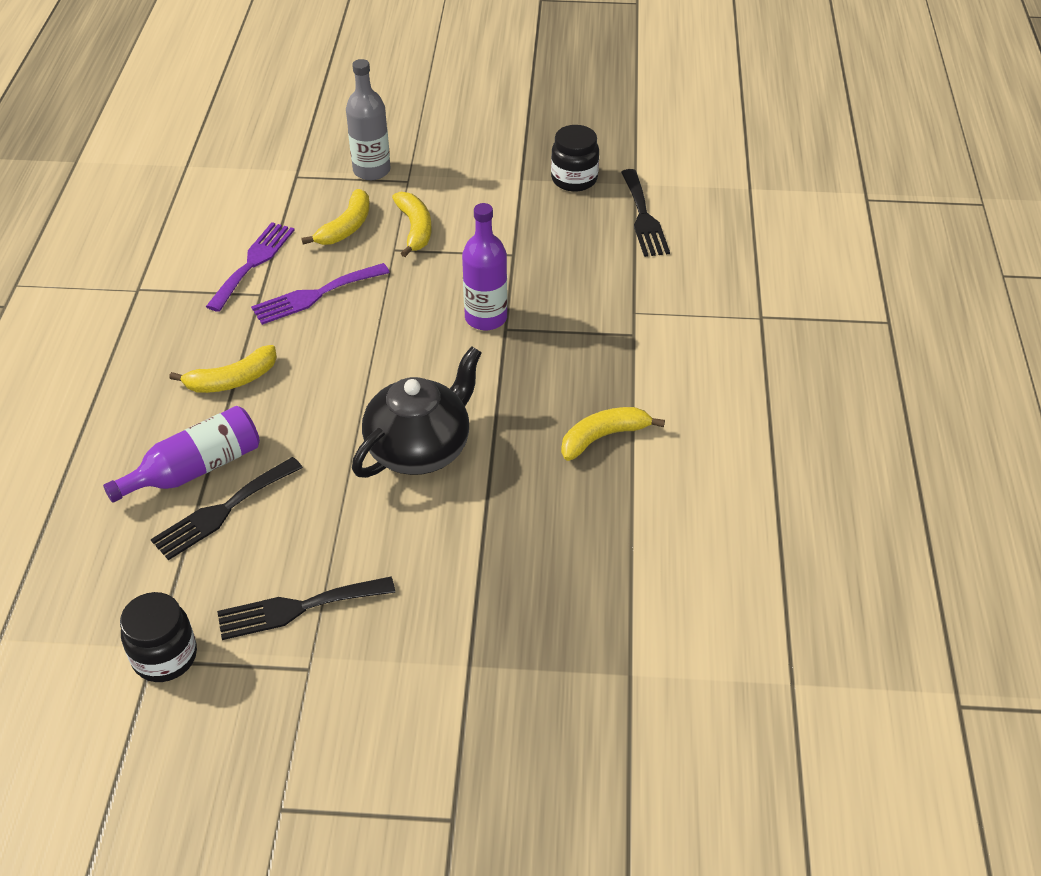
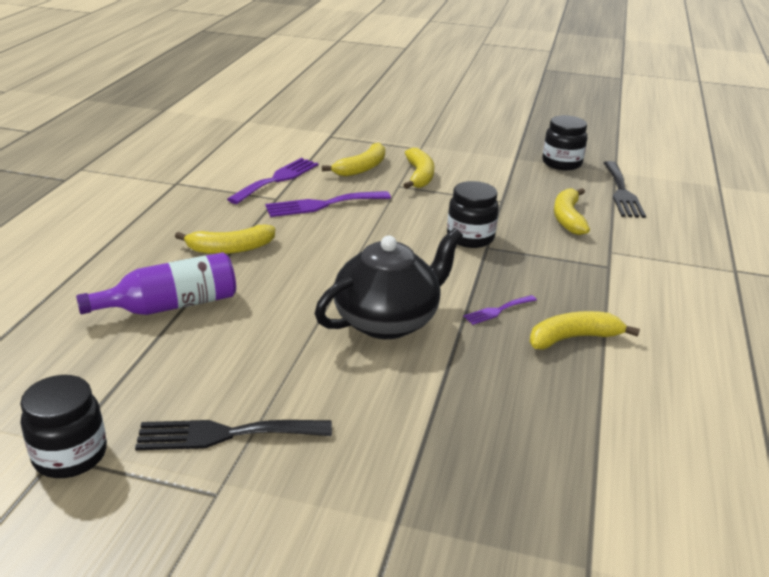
camera: 10 degrees right, 15 degrees down
black fork [151,457,303,560] -> none
grey bottle [346,59,391,180] -> none
purple bottle [462,203,507,330] -> black jar [447,181,499,248]
none -> purple fork [463,295,537,325]
none -> yellow banana [554,188,590,235]

